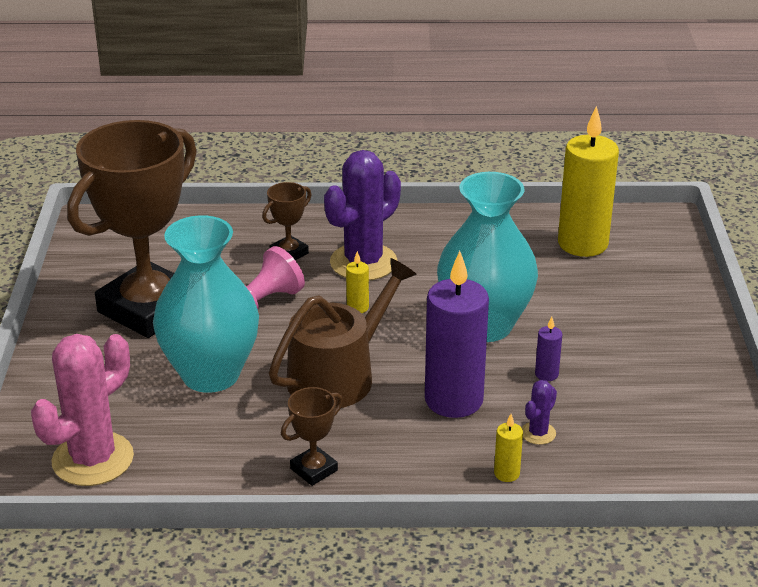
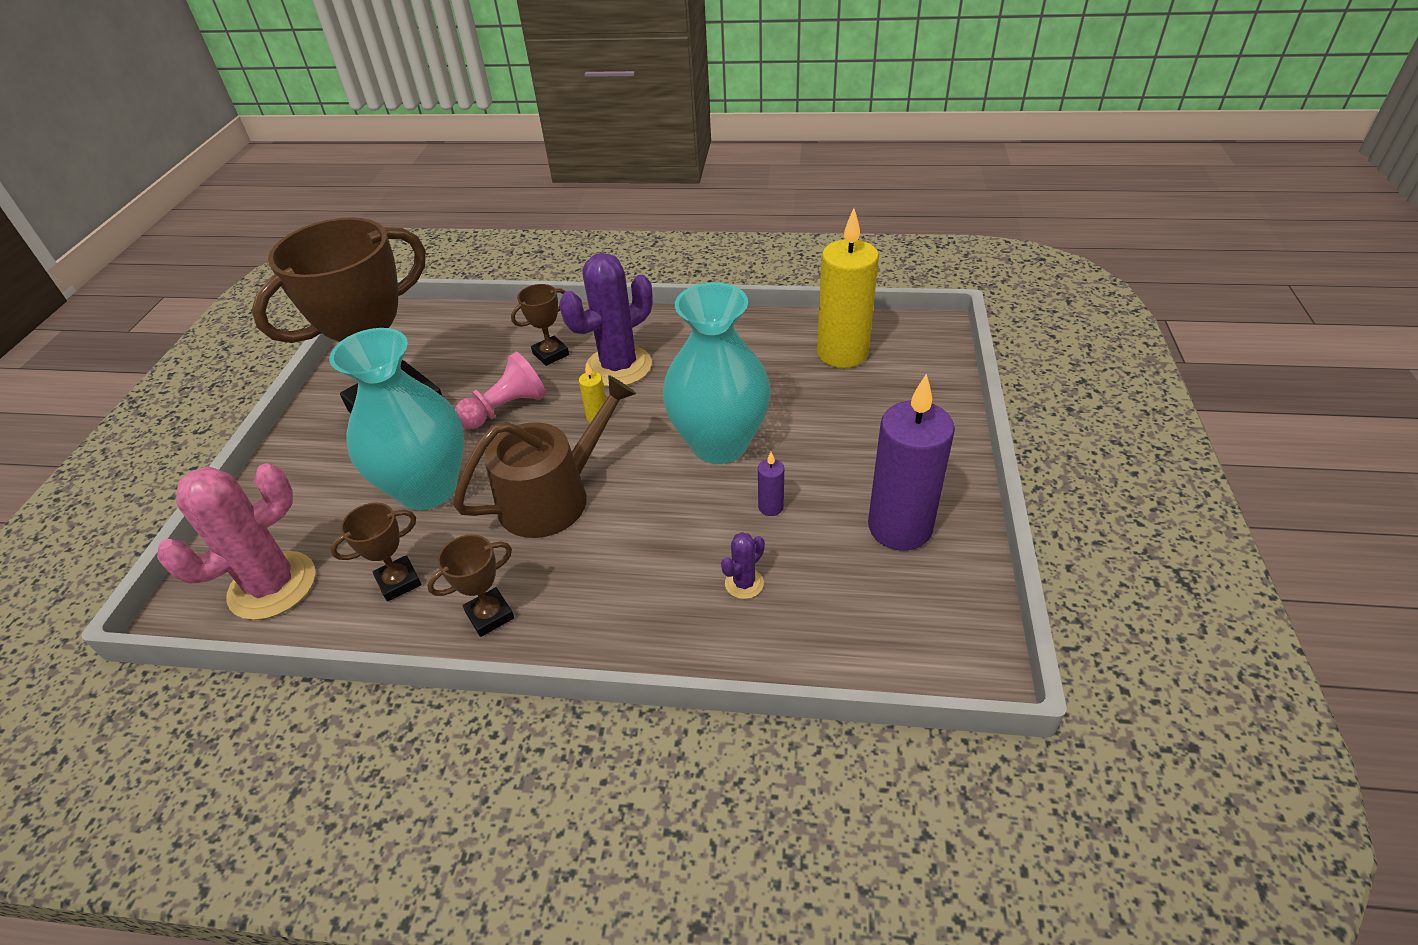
camera: 10 degrees right, 10 degrees up
purple candle [425,251,489,418] -> purple candle moved to [868,373,955,550]
yellow candle [494,414,523,482] -> none
none -> brown trophy [330,503,422,602]

